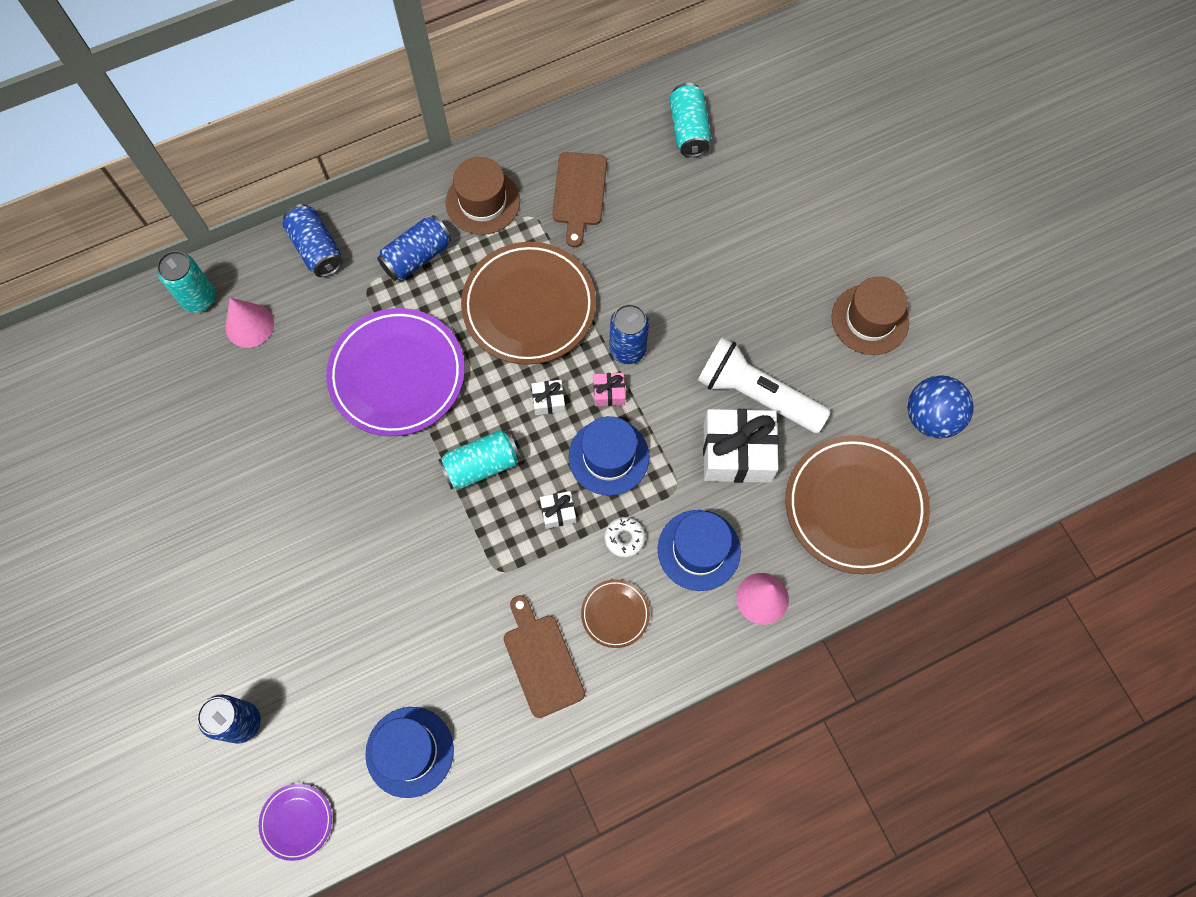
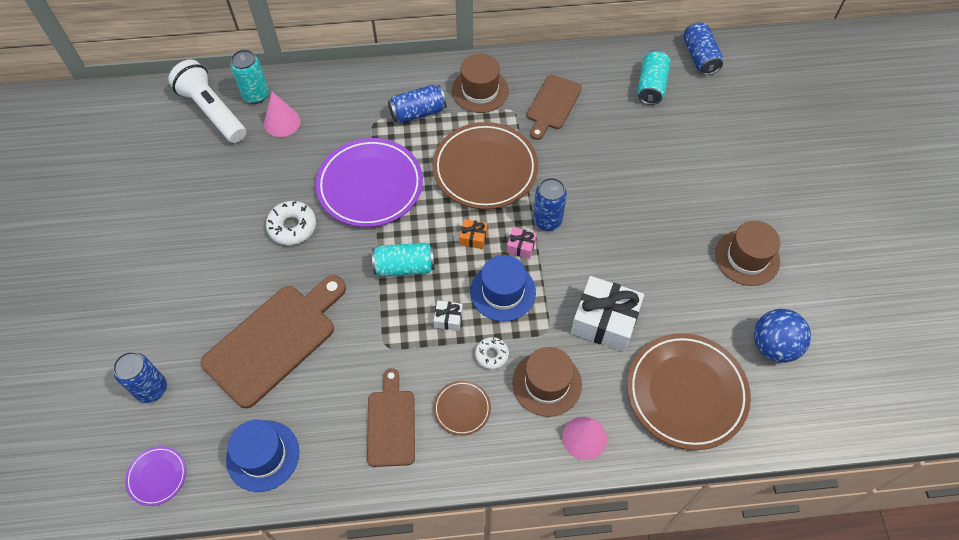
camera: 20 degrees right, 10 degrees down
blue can [283,204,343,277] -> blue can moved to [683,22,723,75]
white gift [531,380,565,415] -> orange gift [459,219,487,249]
blue hat [658,510,741,591] -> brown hat [512,347,582,417]
white flashlight [697,337,831,433] -> white flashlight moved to [168,59,246,143]
none -> brown cutting board [201,275,346,409]
none -> white donut [266,201,316,245]

